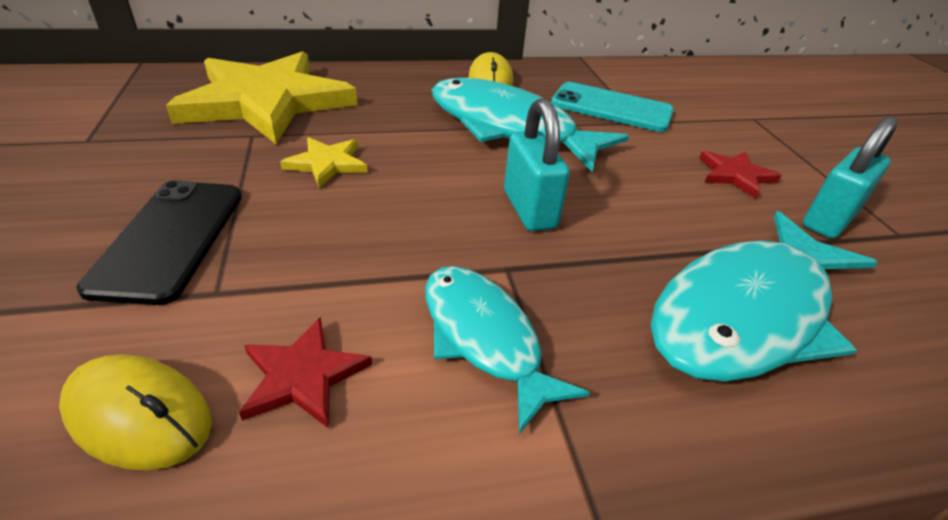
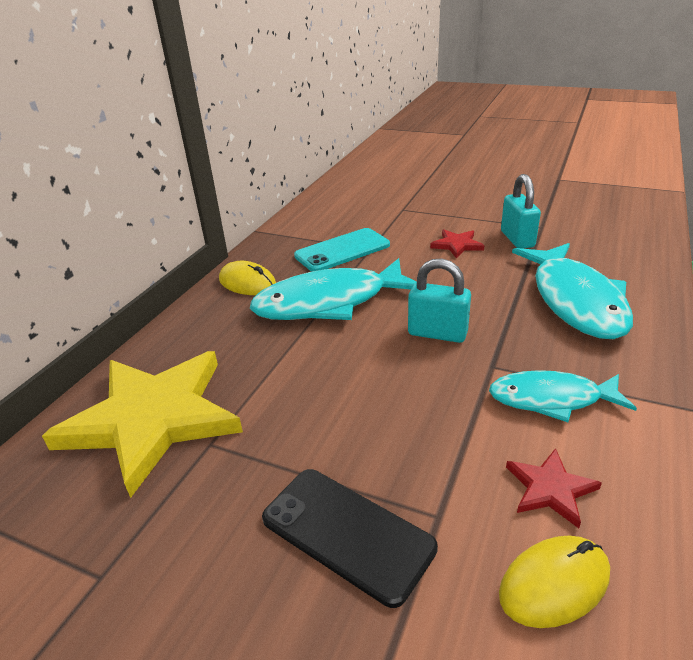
camera: 50 degrees left, 5 degrees down
yellow star [280,137,368,188] -> none

